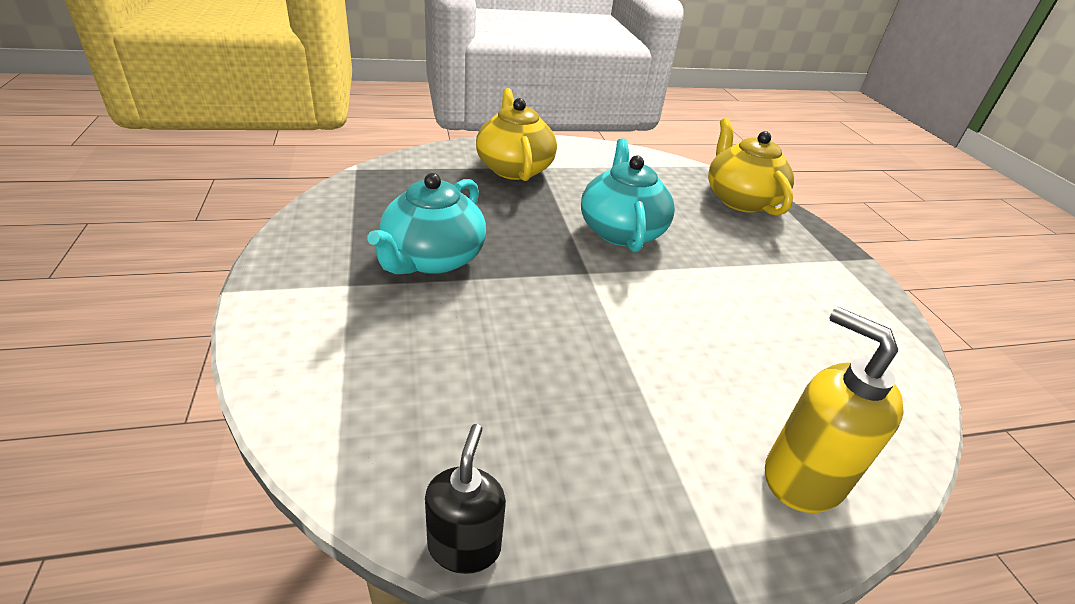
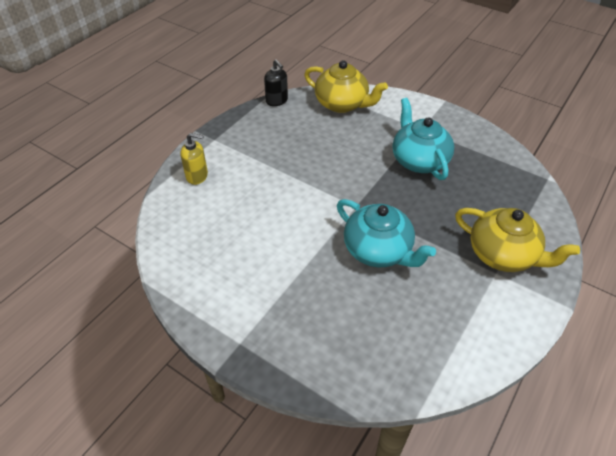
camera: 140 degrees right, 10 degrees up
yellow teapot [708,118,794,216] -> yellow teapot moved to [304,60,388,113]
yellow soap dispenser [765,307,904,513] -> yellow soap dispenser [181,133,208,185], size x0.66

